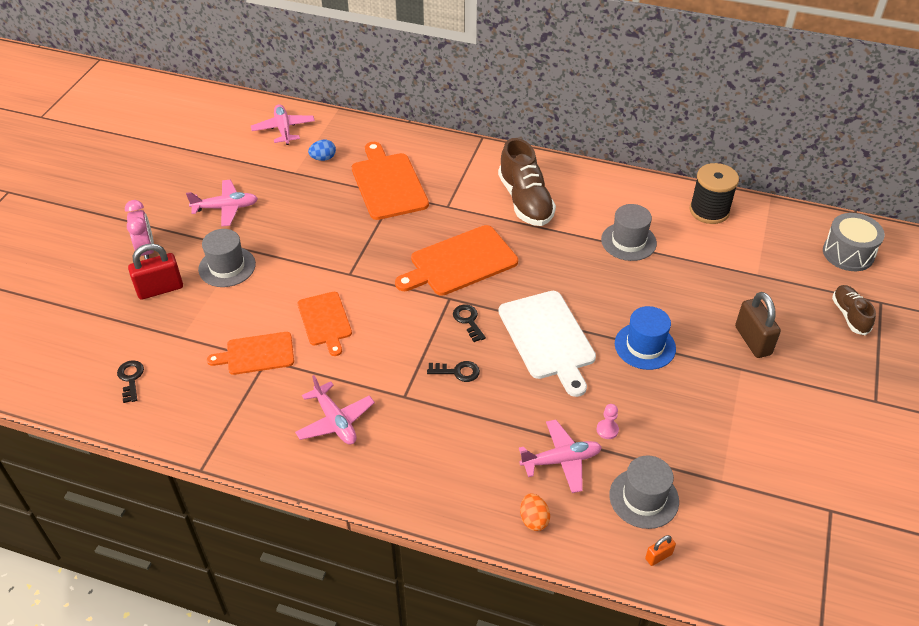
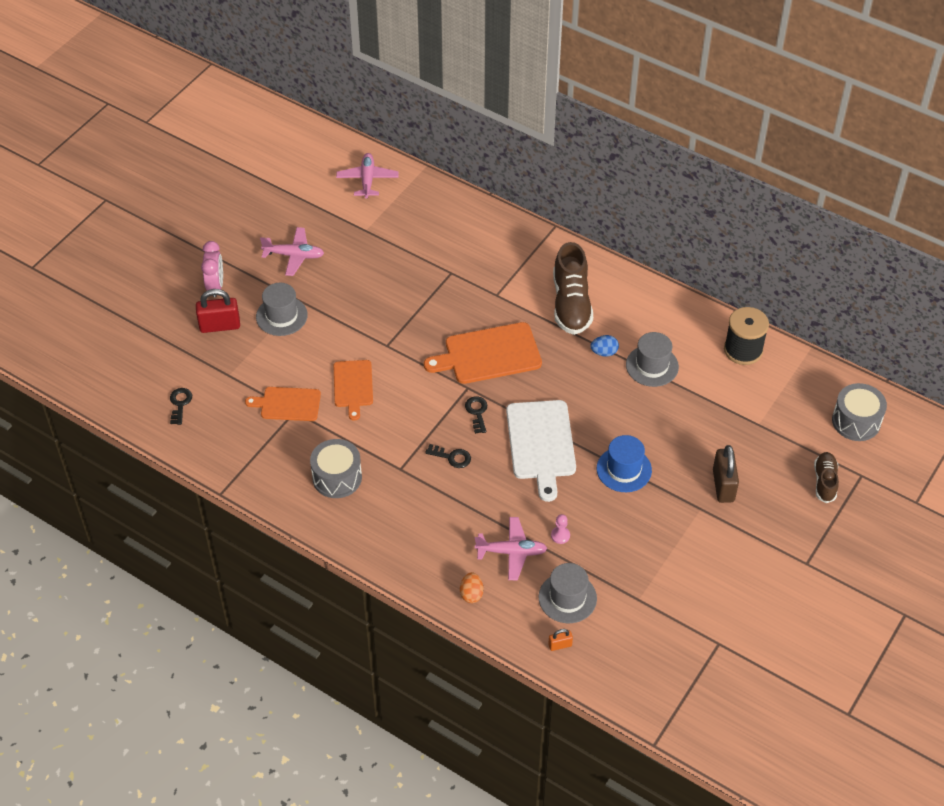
camera: 15 degrees right, 5 degrees up
pink plane [295,375,375,445] -> grey drum [310,439,362,498]
blue egg [308,139,336,161] -> blue egg moved to [590,335,619,357]
orange cutting board [352,142,429,220] -> none

